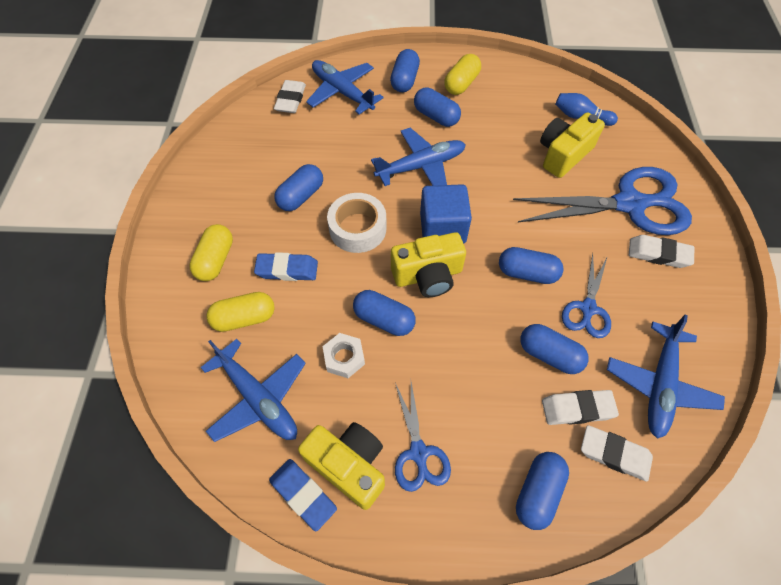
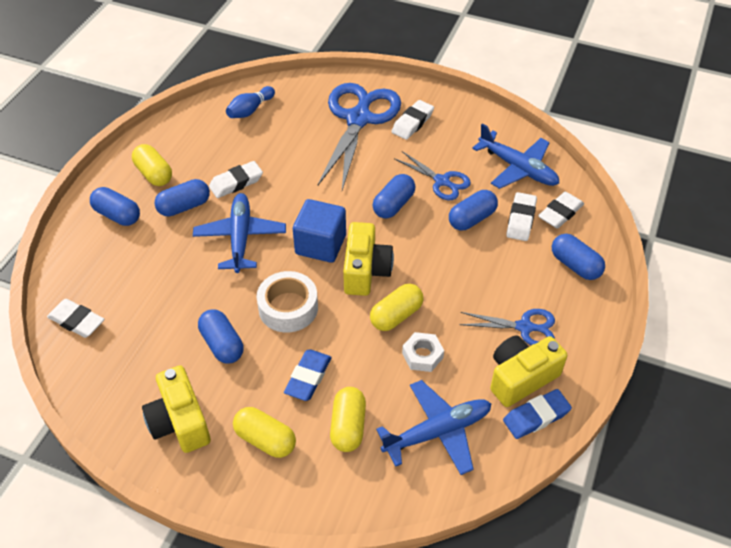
camera: 70 degrees left, 10 degrees down
blue plane [306,60,384,114] -> none
blue capsule [353,290,416,336] -> yellow capsule [370,284,423,331]
yellow camera [540,112,605,178] -> yellow camera moved to [142,365,211,453]
none -> white eraser [209,161,263,198]

